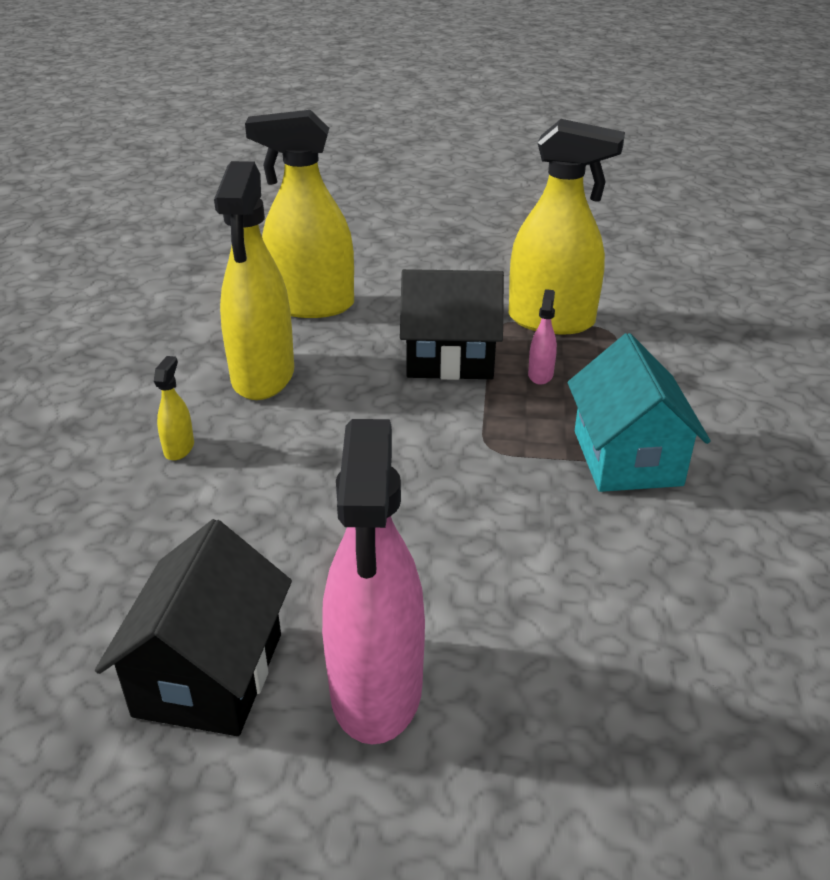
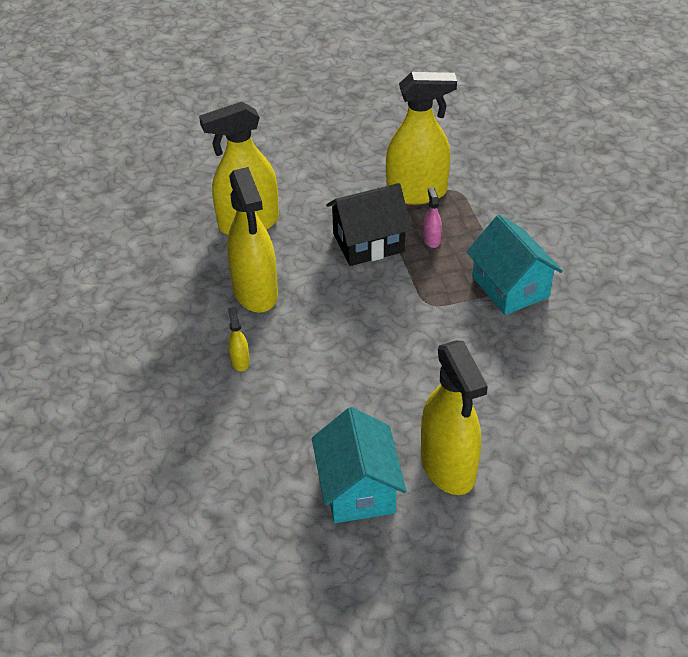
camera: 20 degrees left, 10 degrees up
black house [95,519,292,736] -> turquoise house [312,407,406,523]
pink spray bottle [322,419,425,745] -> yellow spray bottle [421,340,488,495]

